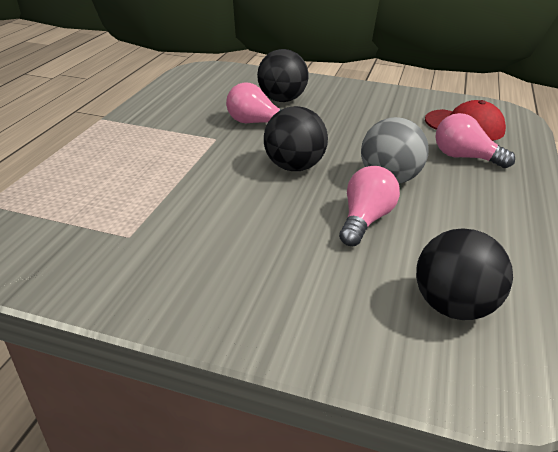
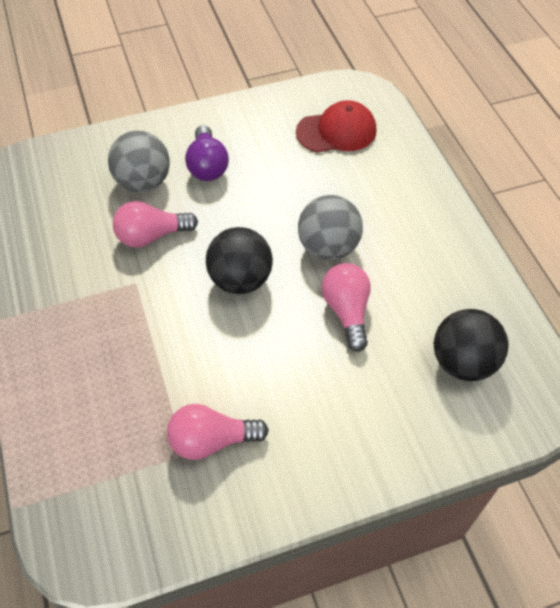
camera: 35 degrees left, 20 degrees up
black ball [257,49,309,102] -> grey ball [108,131,170,193]
pink light bulb [435,113,515,168] -> pink light bulb moved to [167,404,269,460]
none -> purple light bulb [185,125,229,181]

